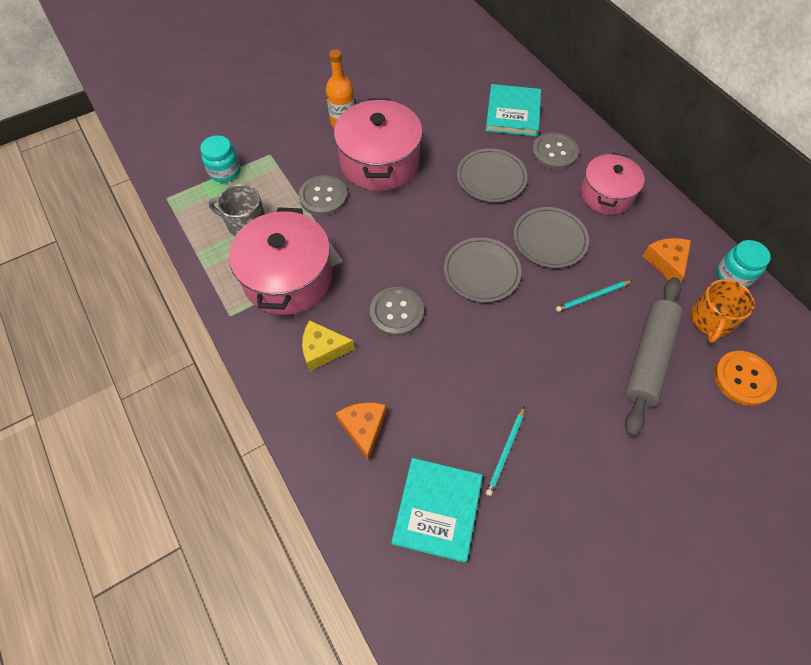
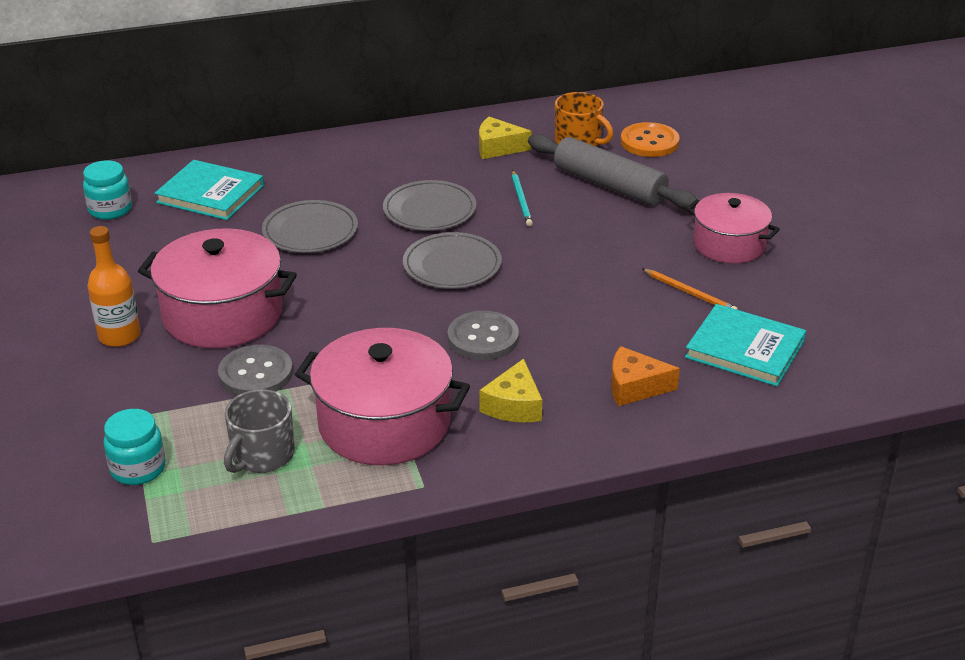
camera: 75 degrees left, 25 degrees down
turquoise pencil [486,406,525,496] -> orange pencil [642,269,738,310]
grey button [532,132,579,170] -> none
pink pot [580,153,645,215] -> pink pot moved to [686,193,780,264]
orange cheese [643,238,691,282] -> yellow cheese [479,117,532,159]
turquoise jar [717,240,771,288] -> turquoise jar moved to [83,160,132,220]

